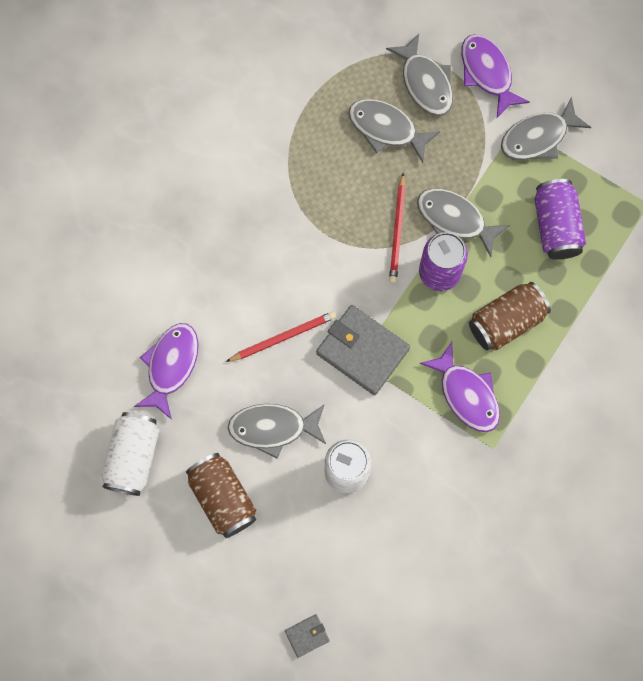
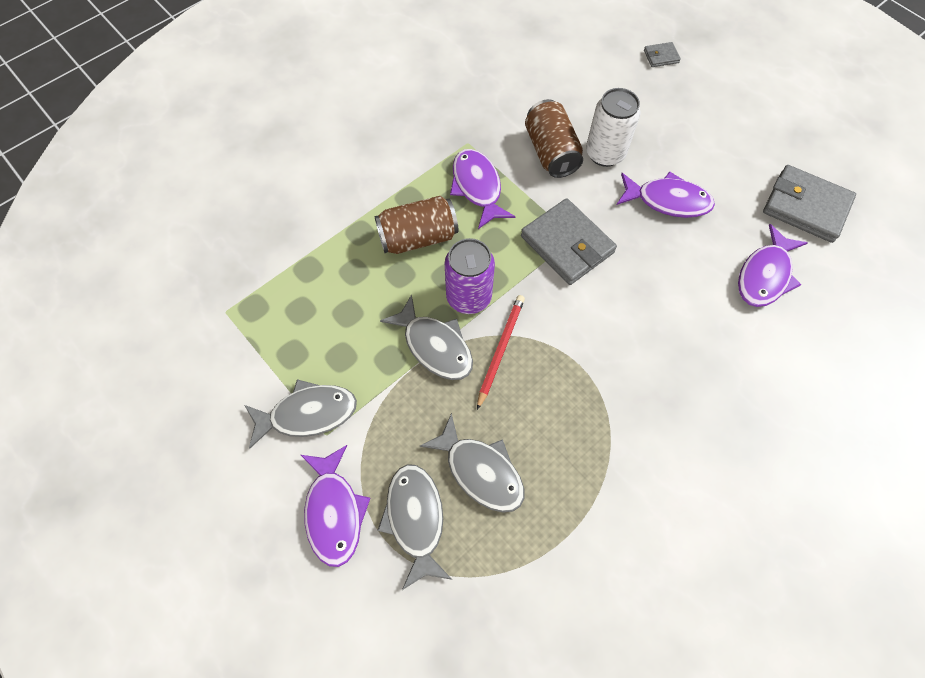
camera: 165 degrees left, 10 degrees down
white can [102,412,159,496] -> grey wallet [763,165,856,243]
brown can [186,453,256,538] -> brown can moved to [525,99,583,178]
red pencil [226,311,336,362] -> none
grey fish [227,404,326,459] -> purple fish [617,171,715,218]
purple can [534,179,586,260] -> none

